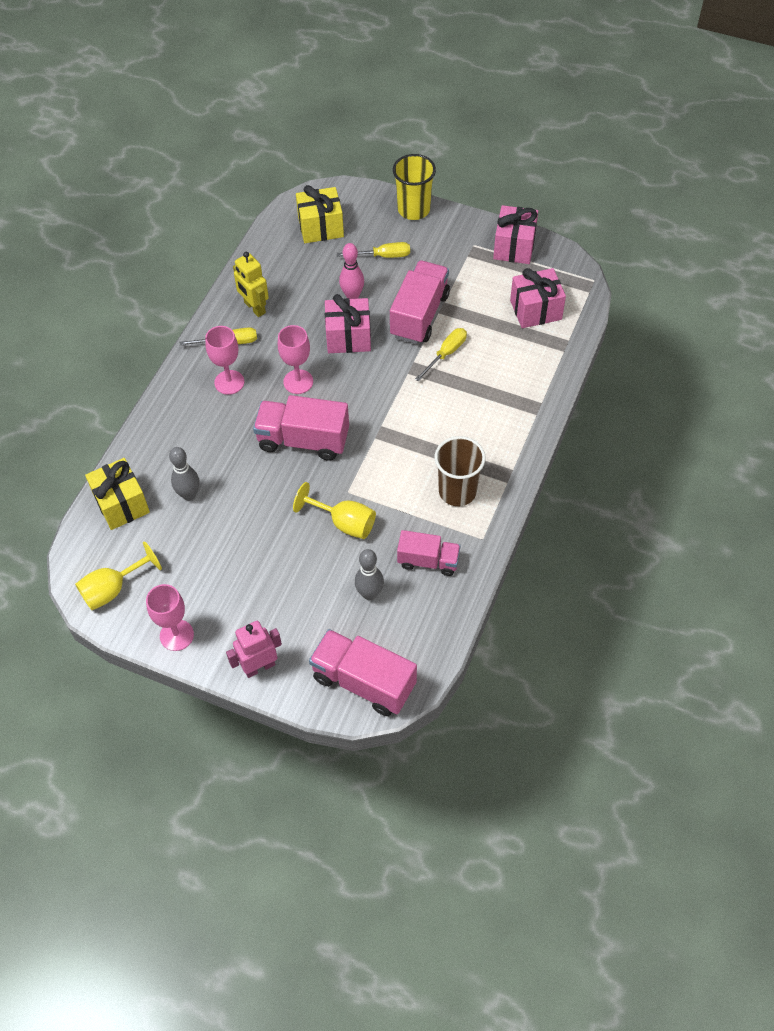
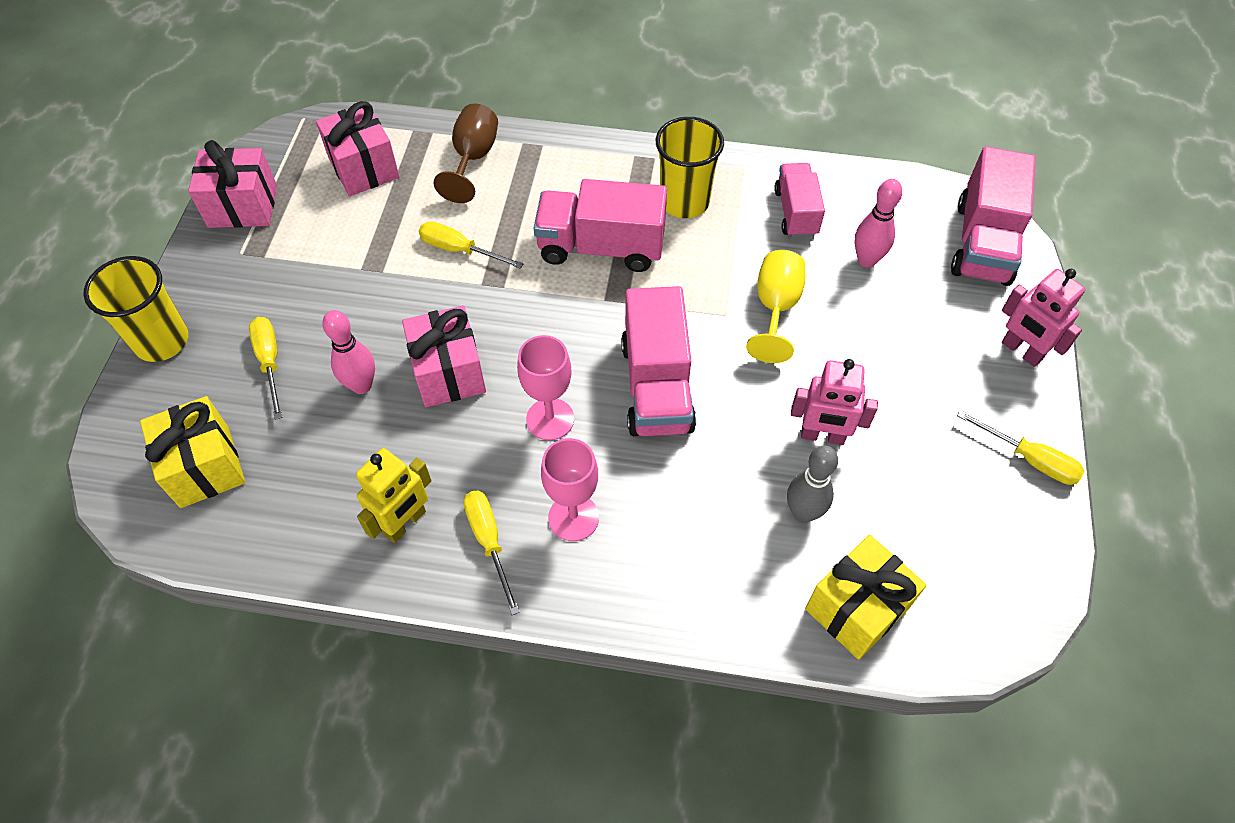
camera: 105 degrees left, 0 degrees up
yellow goblet [75,541,162,610] -> none
pink goblet [146,584,194,651] -> yellow screwdriver [957,410,1084,485]
grey bowling pin [355,549,384,600] -> pink bowling pin [854,179,902,268]
pink truck [390,260,450,344] -> pink truck moved to [534,179,667,272]
brown cup [435,436,486,506] -> yellow cup [656,117,724,218]
none -> brown goblet [434,104,498,203]
none -> pink robot [791,359,878,445]

